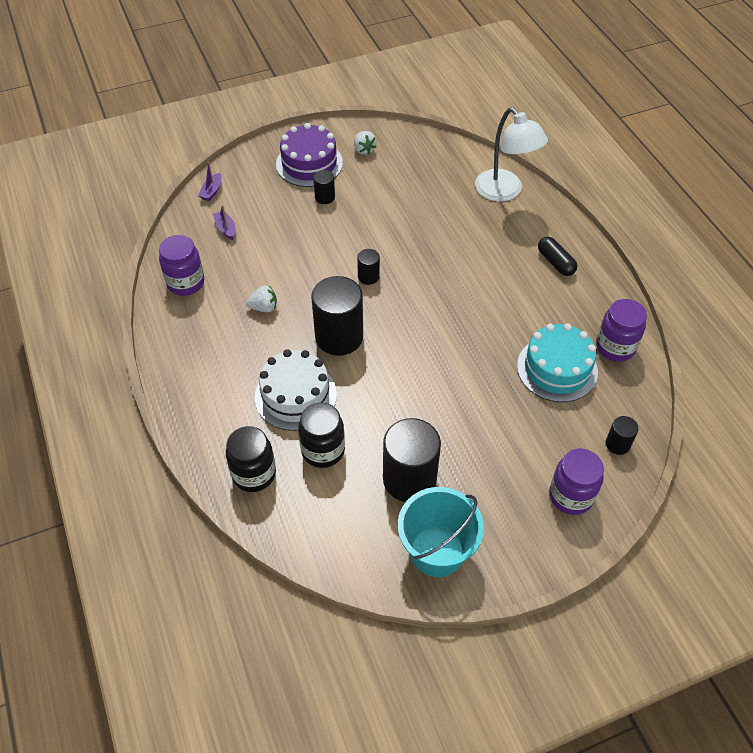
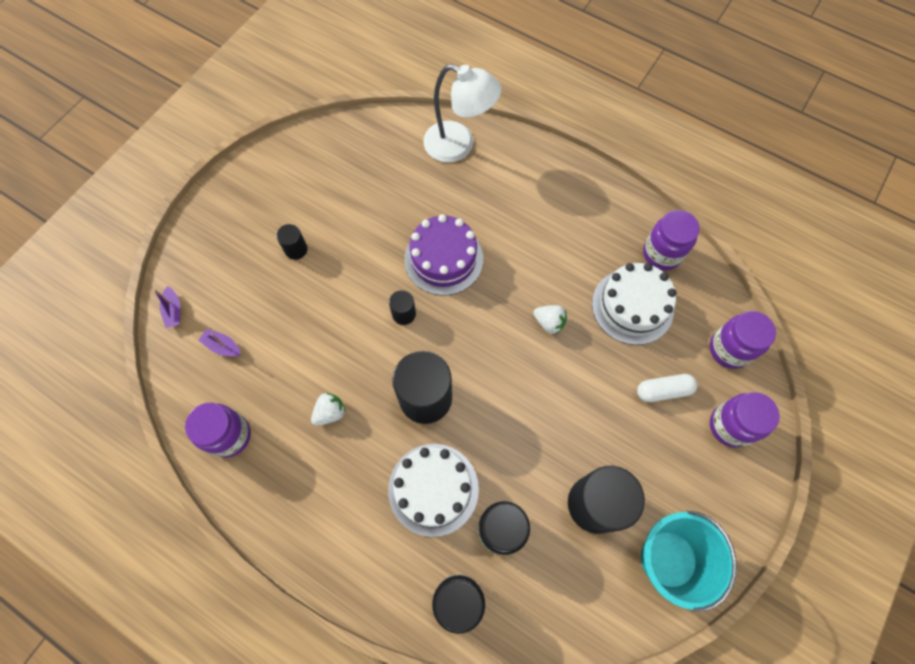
camera: 35 degrees left, 15 degrees up
purple cake [276,123,343,187] -> purple cake moved to [404,214,483,295]
white strawberry [354,131,377,155] -> white strawberry moved to [533,305,567,334]
turquoise cake [517,323,598,402] -> white cake [592,263,677,345]
black capsule [538,237,577,276] -> none
black cylinder [606,416,639,455] -> purple jar [710,311,776,369]
none -> white capsule [637,374,697,402]

